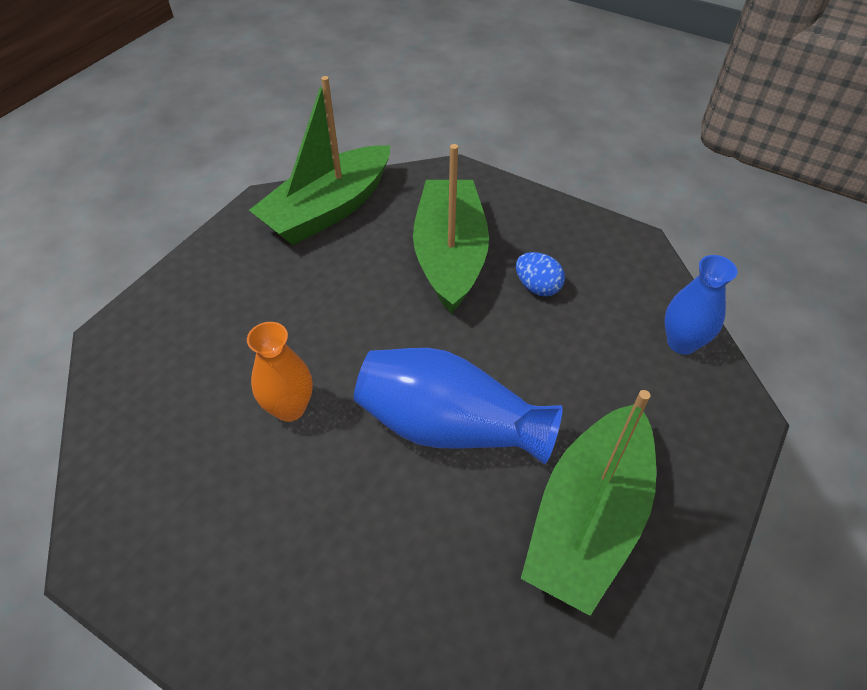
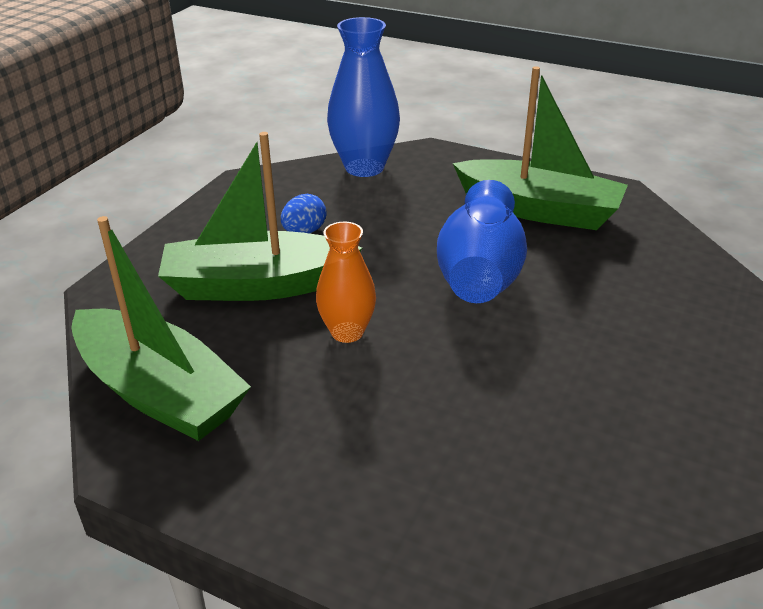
camera: 95 degrees left, 15 degrees down
orange vase [247,322,313,422] -> orange vase moved to [316,222,376,343]
blue vase [665,255,738,354] -> blue vase [327,17,400,177], size x1.61

